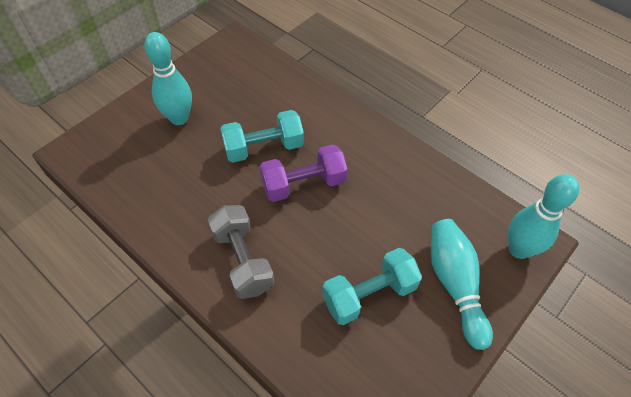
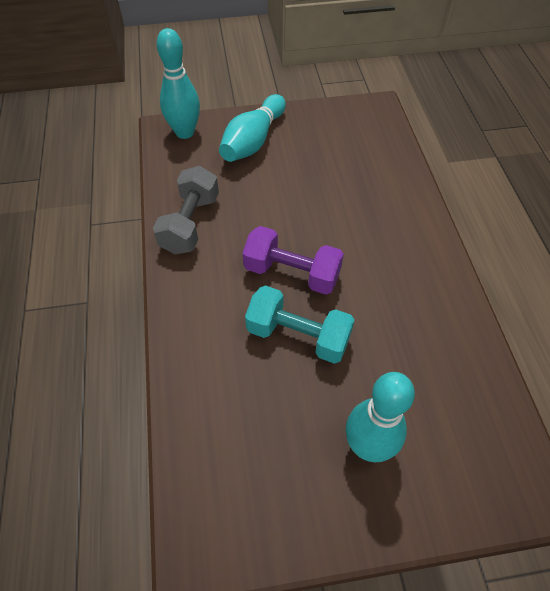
camera: 140 degrees left, 0 degrees up
grey dumbbell [208,205,274,299] -> grey dumbbell moved to [153,166,219,254]
turquoise dumbbell [322,248,422,325] -> none

